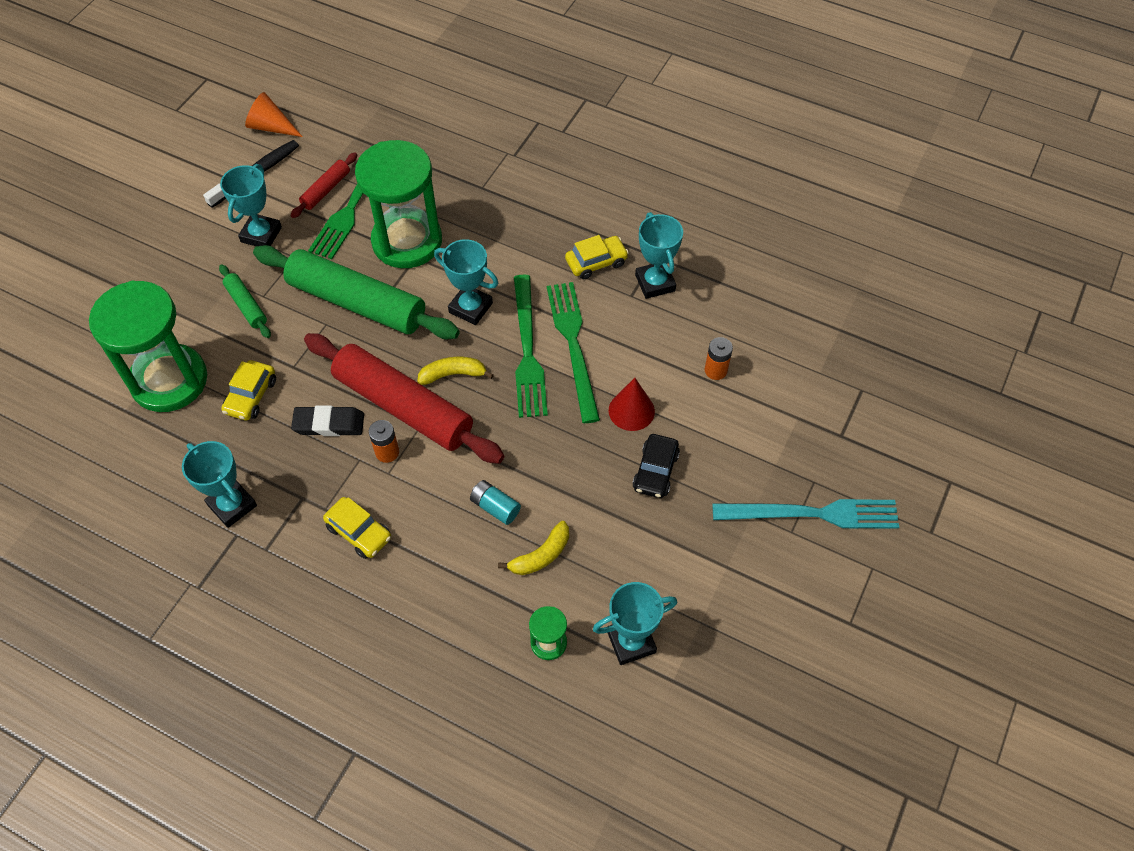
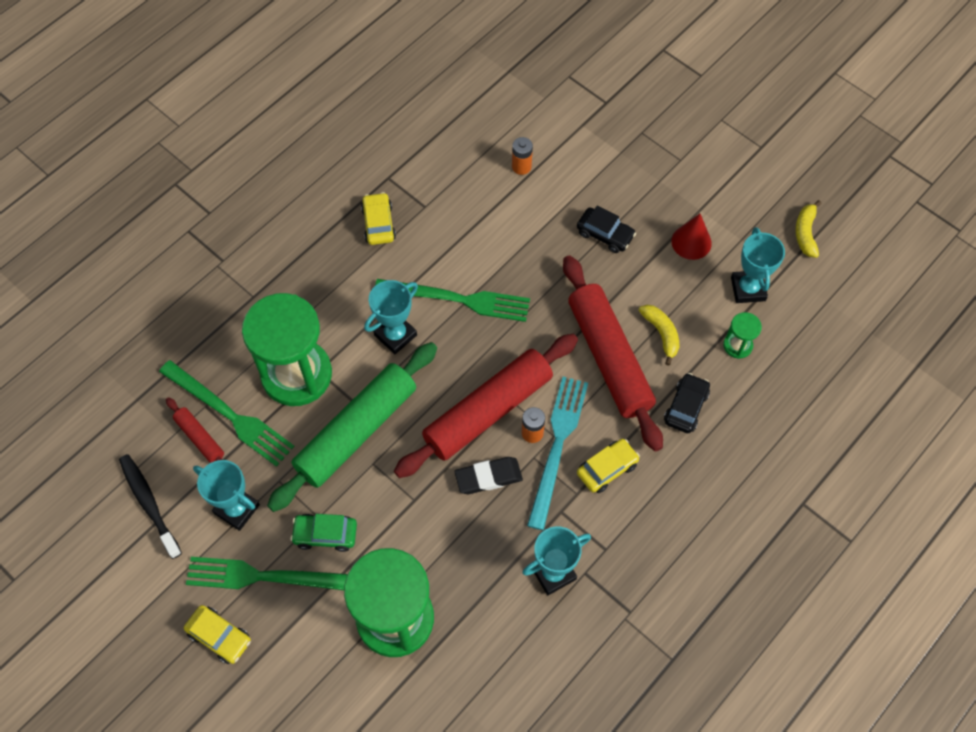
camera: 75 degrees left, 5 degrees up
green rolling pin [219,264,271,338] -> green car [290,514,357,552]
yellow car [221,360,276,420] -> yellow car moved to [184,605,251,664]
orange cone [245,92,303,137] -> none
black eraser [291,405,364,436] -> black eraser turned 60 degrees clockwise [455,457,523,494]
yellow banana [417,357,494,385] -> yellow banana moved to [795,200,822,258]
turquoise battery [470,480,521,525] -> red rolling pin [563,256,663,451]
green fork [547,282,600,423] -> green fork moved to [186,557,347,590]
red cone [609,378,655,431] -> red cone moved to [671,214,712,260]
turquoise trophy [635,212,683,299] -> none
turquoise fork [712,499,899,529] -> turquoise fork moved to [527,377,588,530]
none -> black car [664,373,710,433]

